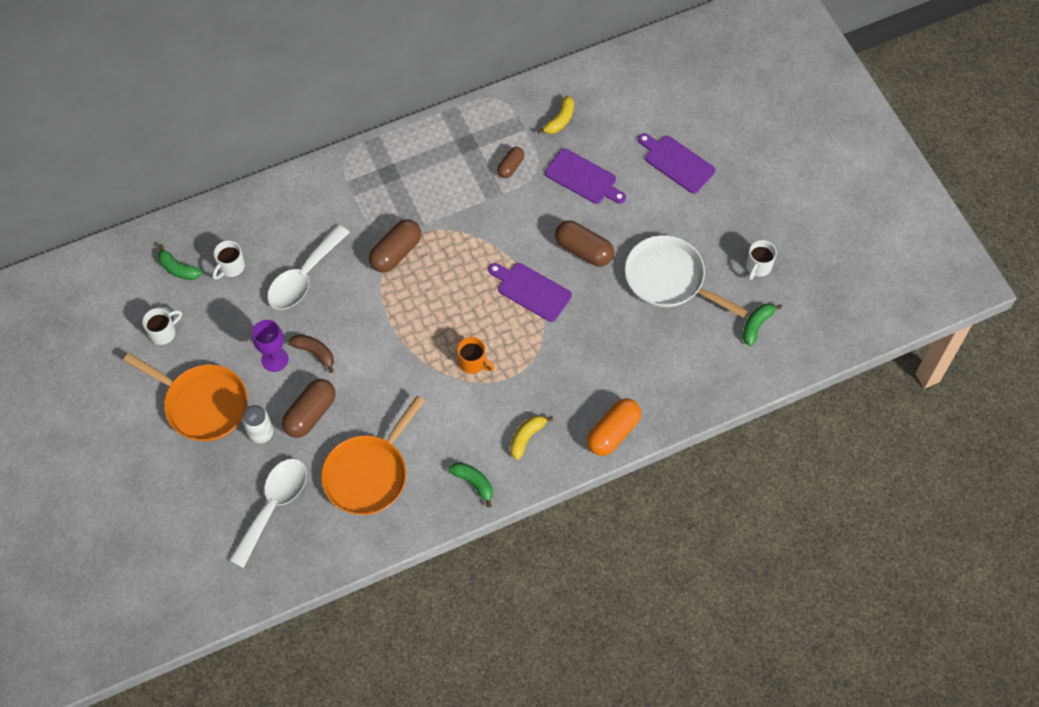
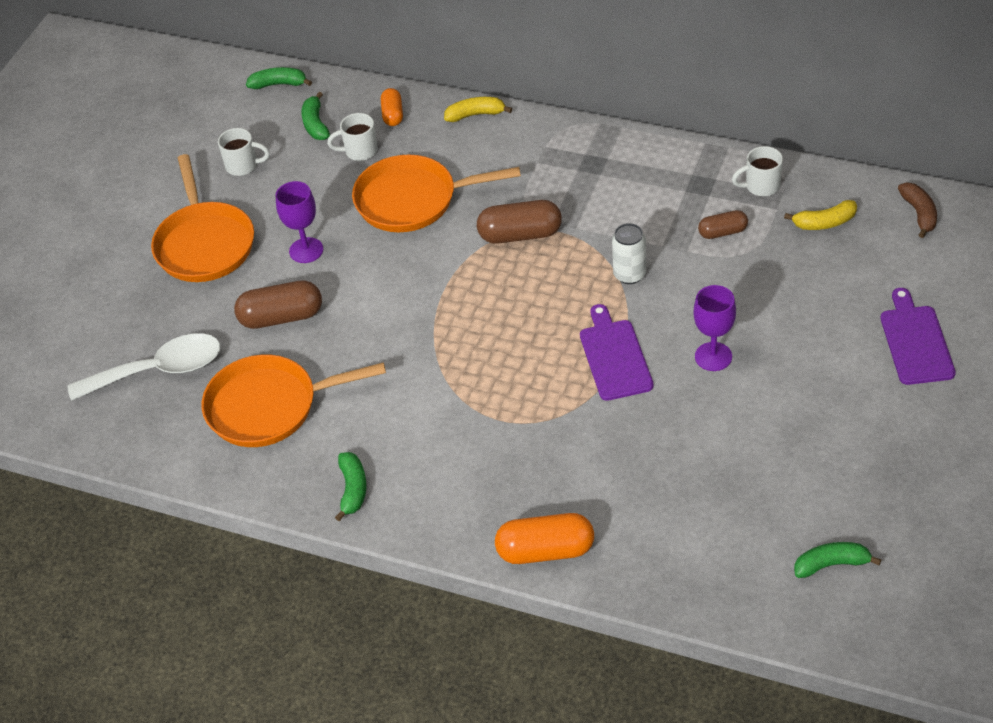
camera: 50 degrees right, 15 degrees down
white can [242,405,273,444] -> white can moved to [612,223,646,284]
white spoon [267,225,350,309] -> orange pan [352,155,521,232]
brown banana [288,335,334,373] -> brown banana moved to [898,183,937,238]
orange mug [457,337,494,374] -> none
yellow banana [510,415,553,460] -> yellow banana moved to [444,97,512,122]
purple cutting board [545,148,626,204] -> none
brown capsule [555,220,614,267] -> purple goblet [693,285,736,371]
white pan [625,235,748,318] -> none
white mug [746,240,777,280] -> white mug moved to [732,146,783,196]
none -> green banana [246,67,312,89]
none -> orange capsule [381,88,403,126]

